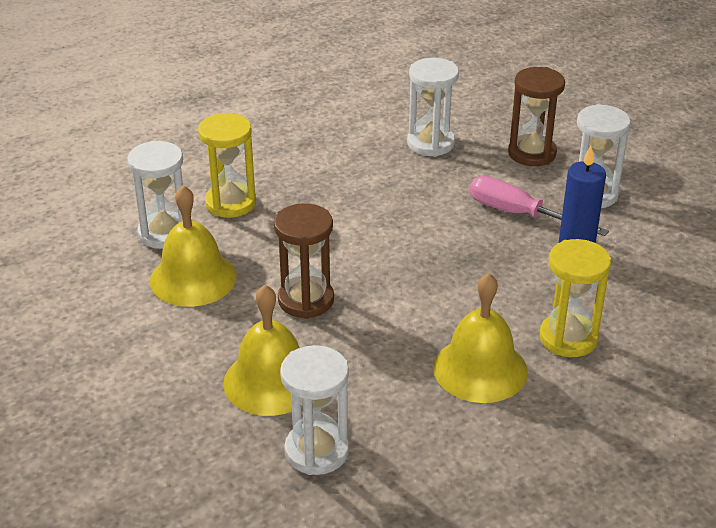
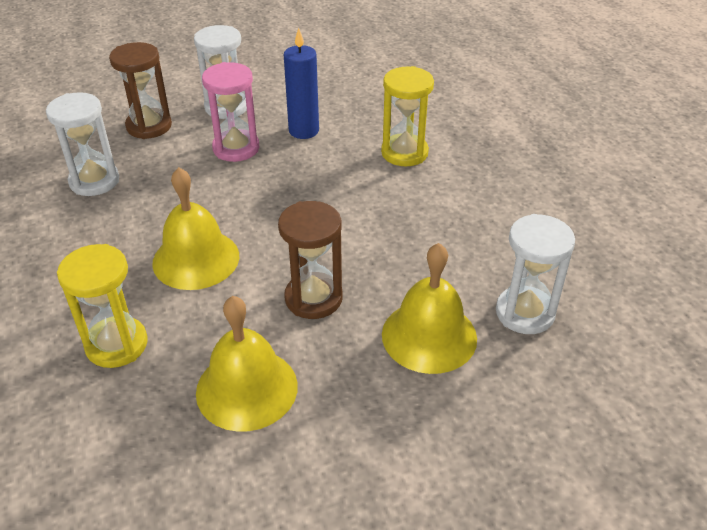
camera: 80 degrees left, 5 degrees up
white hourglass [127,141,183,249] -> none
yellow bell [433,273,528,403] -> yellow bell moved to [152,167,239,290]
pink screwdriver [470,176,609,236] -> pink hourglass [202,62,260,162]

